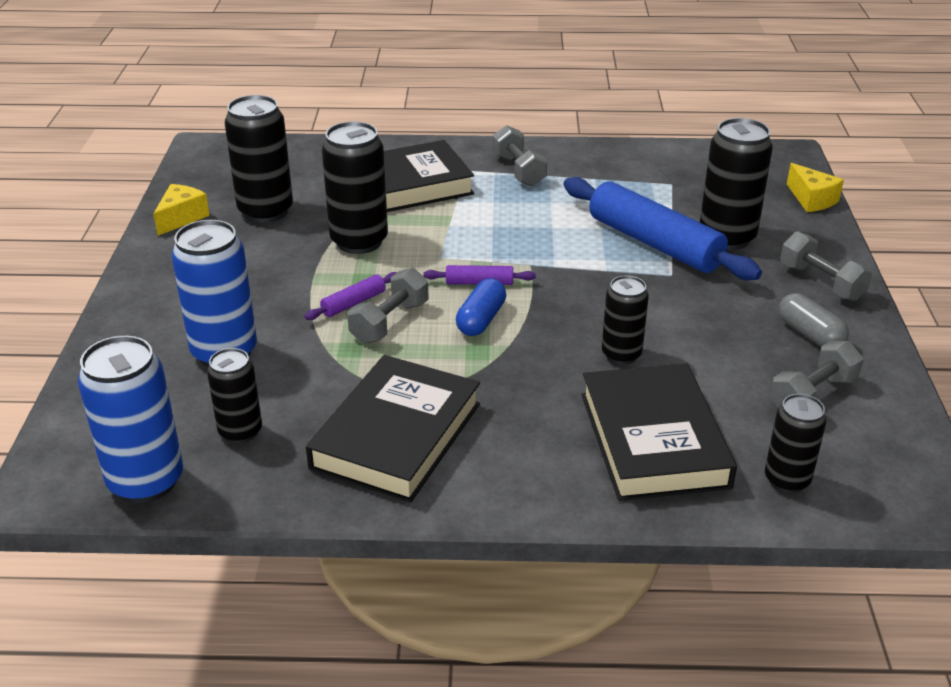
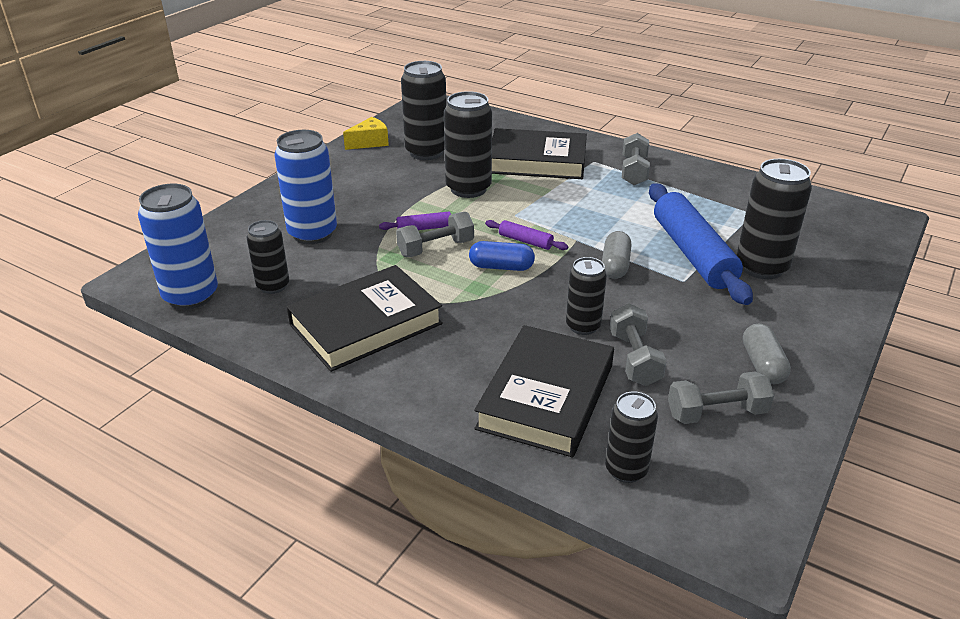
camera: 30 degrees right, 0 degrees up
blue capsule [456,278,506,336] -> blue capsule turned 45 degrees clockwise [469,241,535,271]
grey dumbbell [780,231,873,301] -> grey dumbbell moved to [610,303,667,386]
yellow cheese [787,163,844,212] -> none
none -> grey capsule [602,231,631,279]

